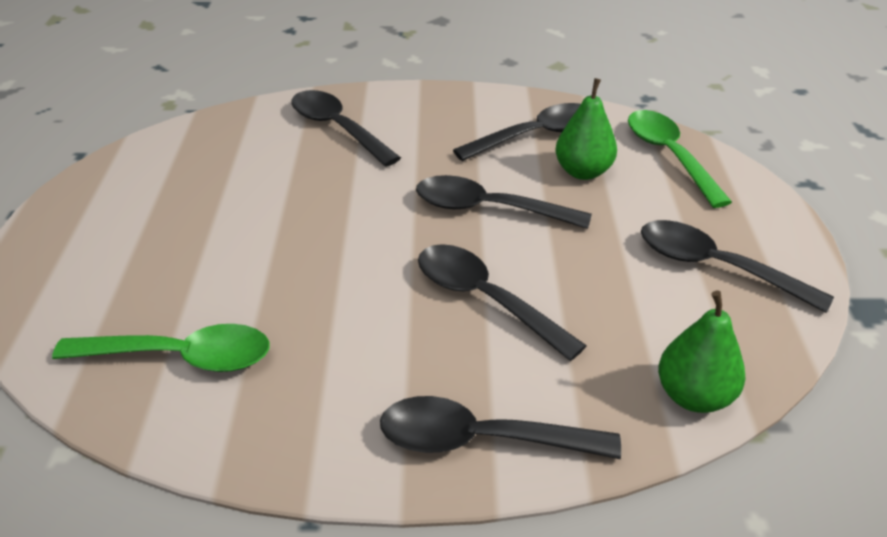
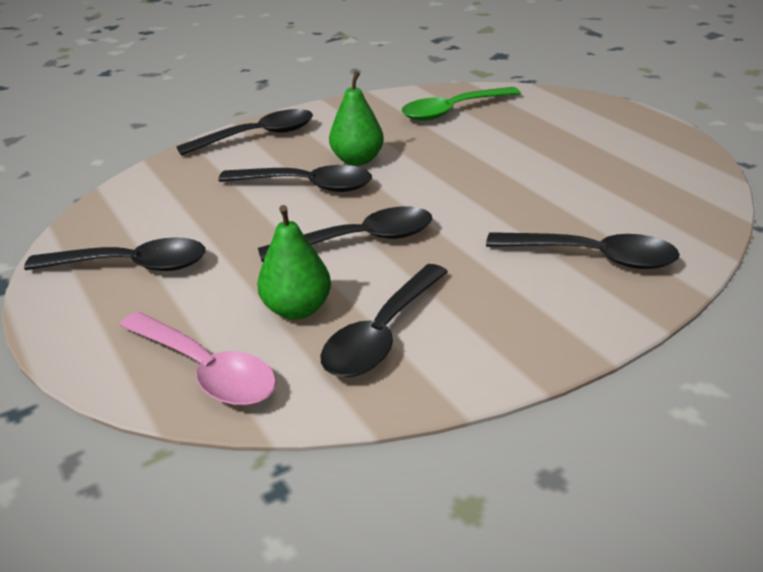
camera: 150 degrees right, 5 degrees down
green spoon [628,110,732,208] -> pink spoon [119,311,276,406]
green pear [658,291,746,413] -> green pear moved to [329,71,384,166]

